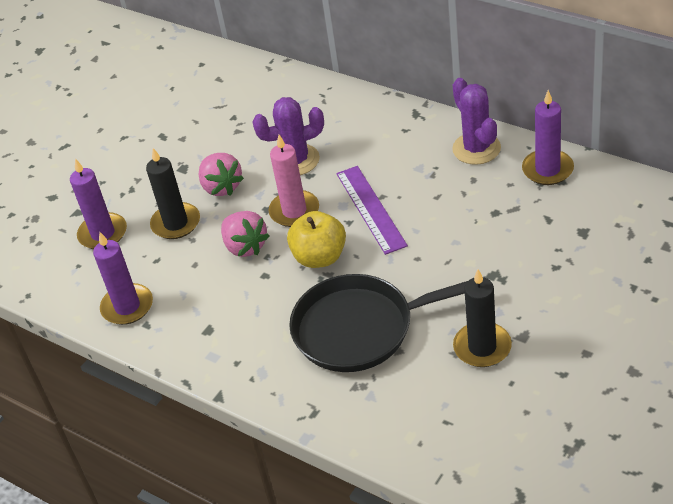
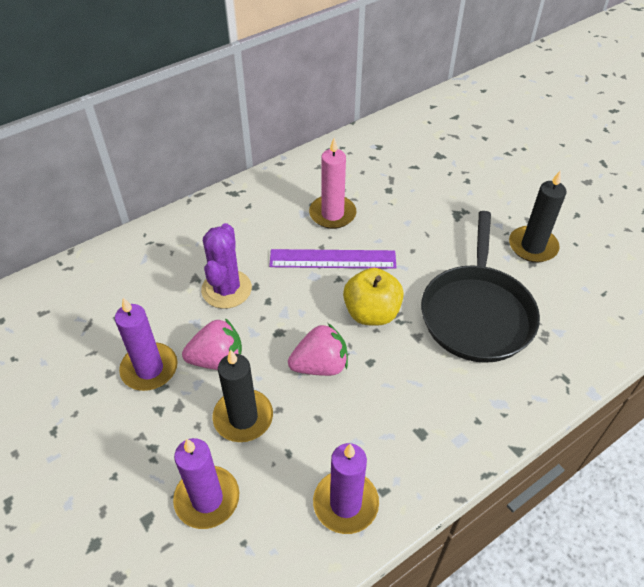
camera: 75 degrees left, 5 degrees up
pink candle [269,135,319,227] -> pink candle moved to [309,138,356,229]
purple cactus [452,78,501,165] -> none
purple candle [522,90,574,185] -> purple candle moved to [115,298,177,391]

